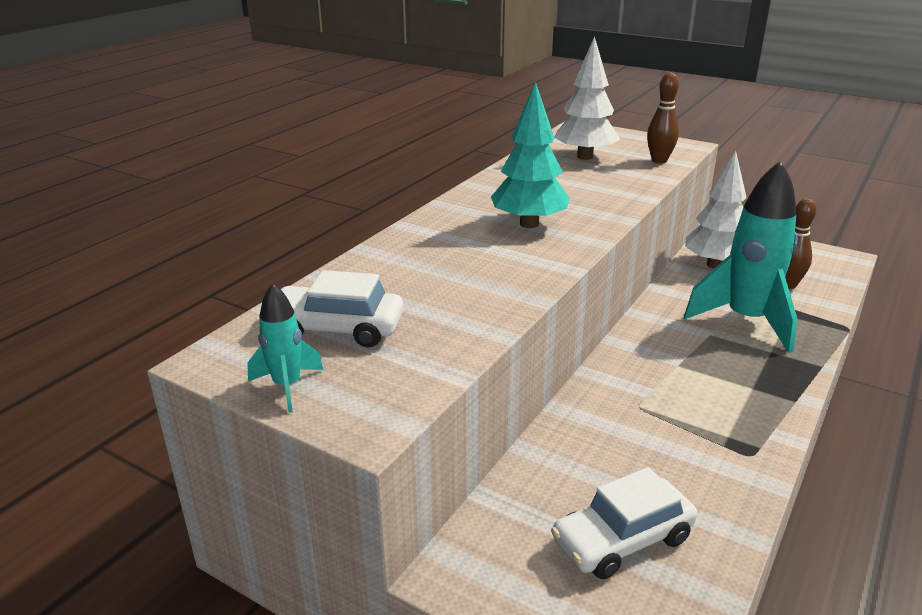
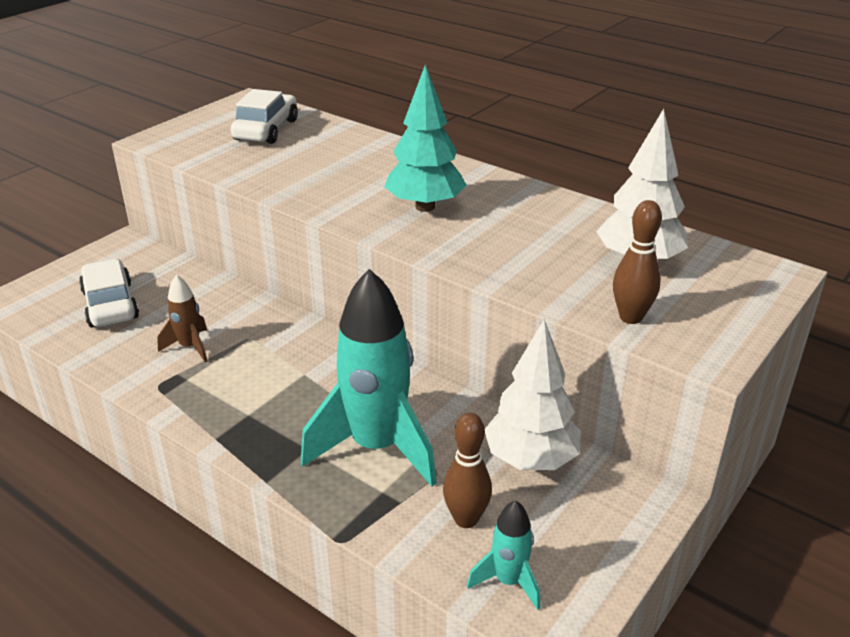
camera: 95 degrees right, 5 degrees up
turquoise rocket [247,283,323,413] -> turquoise rocket moved to [467,500,541,610]
none -> brown rocket [157,275,208,362]

